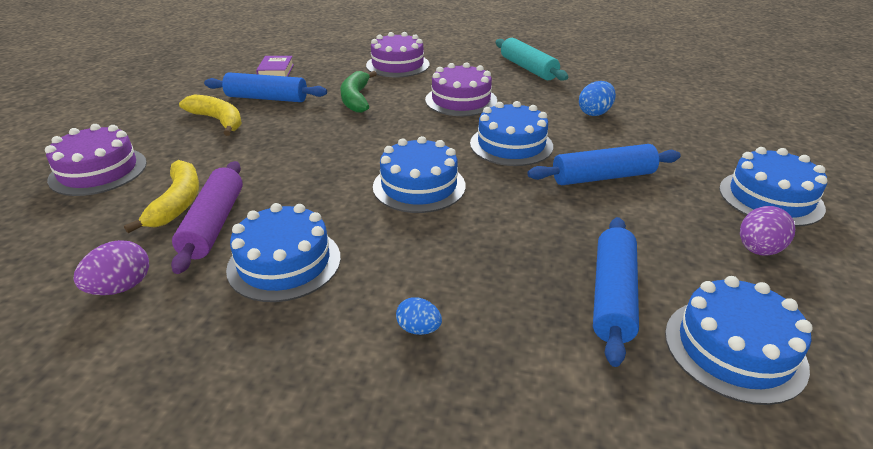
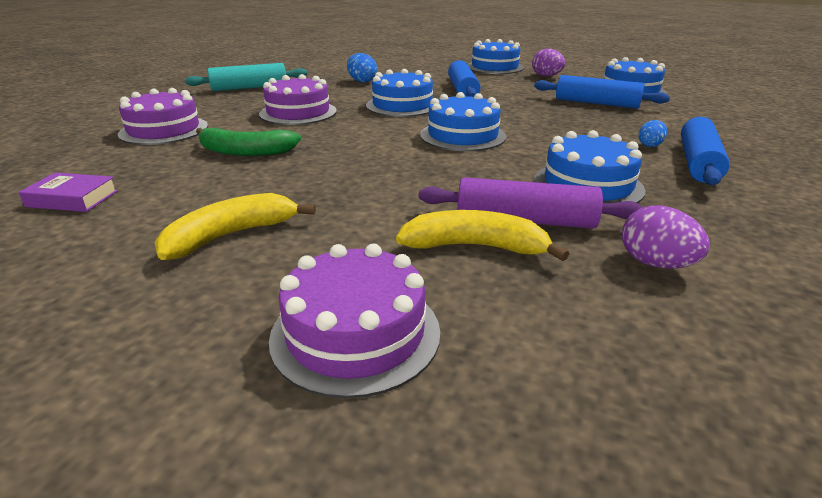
camera: 80 degrees left, 5 degrees down
blue rolling pin [204,72,327,102] -> blue rolling pin moved to [681,117,730,185]

